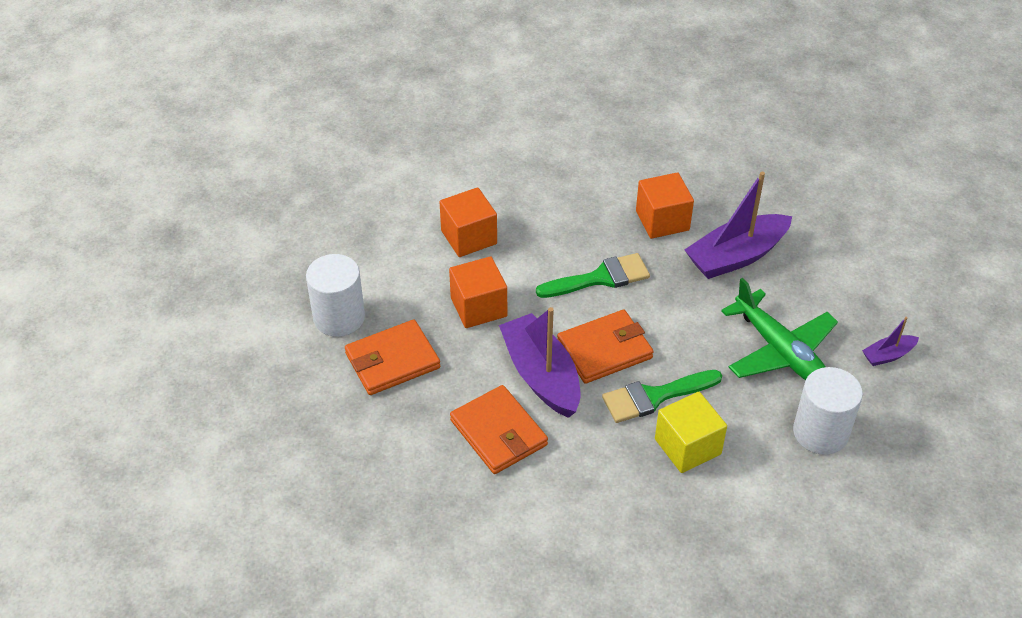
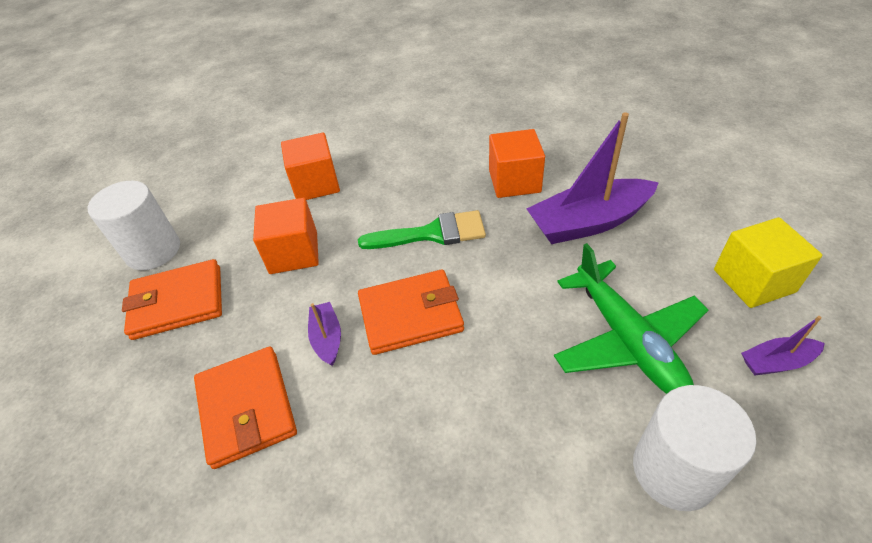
camera: 15 degrees right, 0 degrees up
purple boat [499,307,580,418] -> purple boat [308,302,341,366], size x0.48
green brush [602,370,722,423] -> none
yellow cube [655,392,727,473] -> yellow cube moved to [714,217,822,308]

